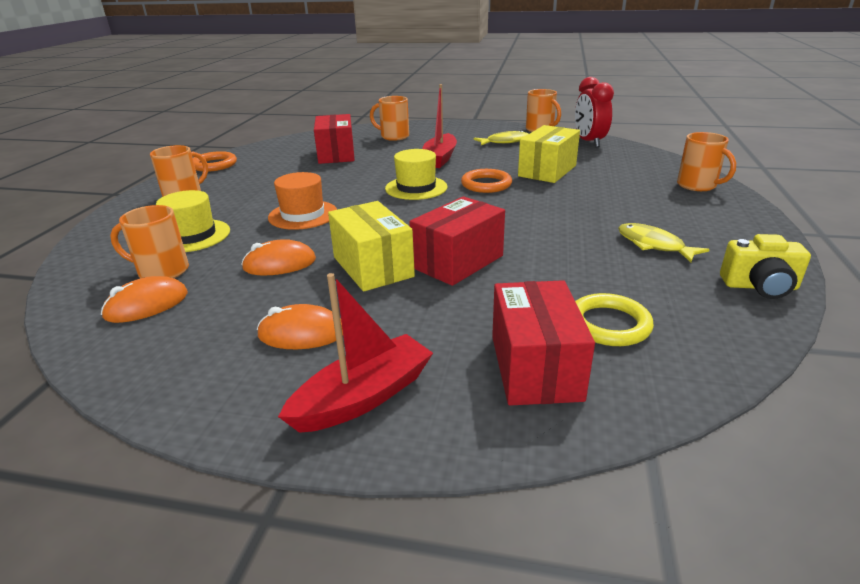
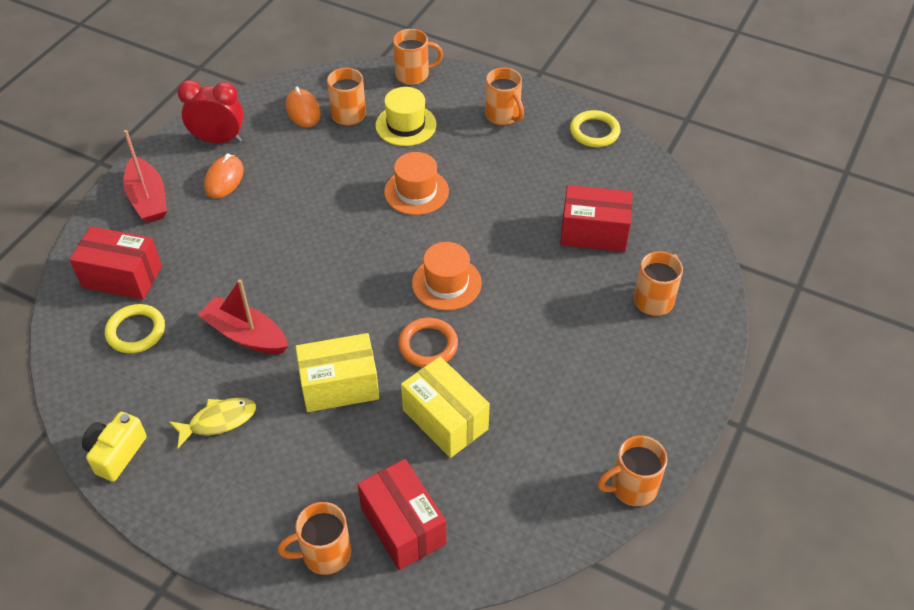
camera: 105 degrees right, 20 degrees up
orange ring [193,151,237,172] -> yellow ring [570,110,621,147]
orange mouse [241,239,316,276] -> none
yellow box [328,201,415,292] -> yellow box moved to [296,333,379,412]
yellow hat [385,149,447,200] -> orange hat [412,242,482,311]
red box [409,196,505,286] -> red box moved to [357,459,446,570]
red boat [422,84,457,168] -> red boat moved to [198,279,288,354]
yellow fish [473,130,529,145] -> none
red clock [575,77,614,147] -> red clock moved to [177,80,244,143]
none -> orange mug [393,29,443,85]

